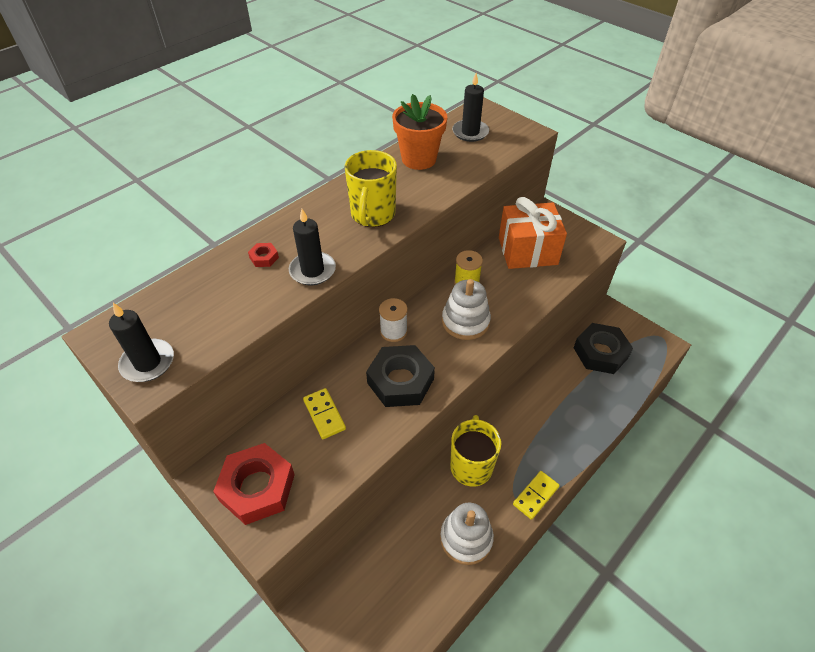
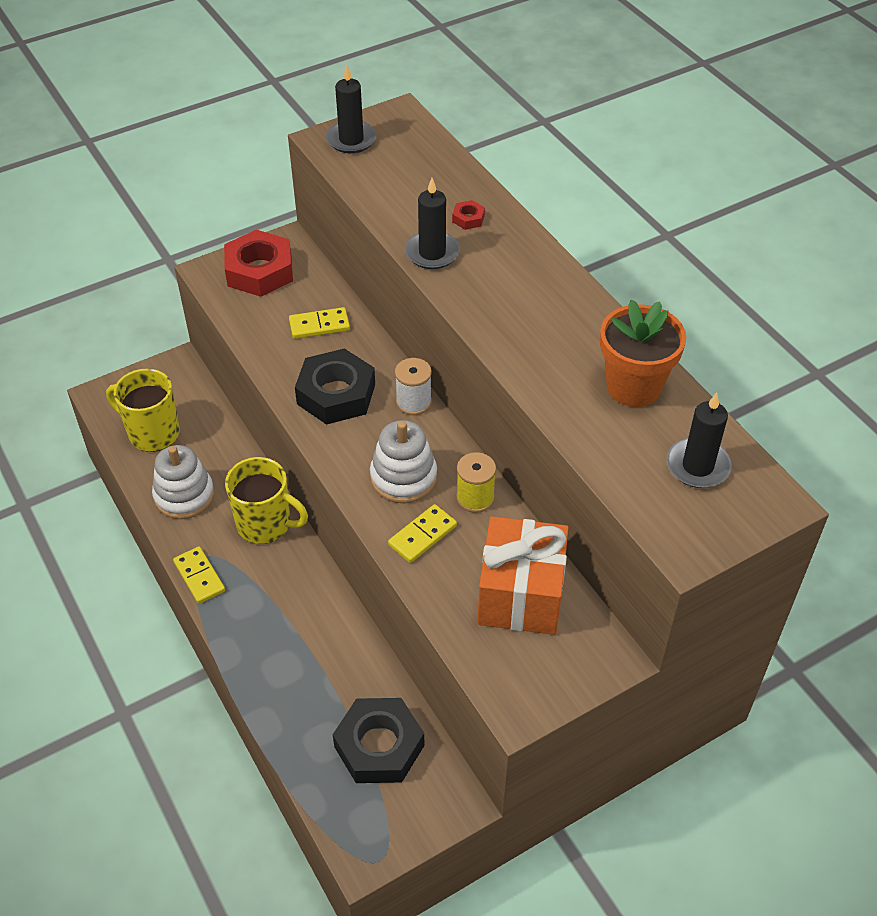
camera: 105 degrees right, 0 degrees up
yellow mug [344,150,397,227] -> yellow mug moved to [106,369,180,452]
none -> yellow domino [388,504,457,563]

